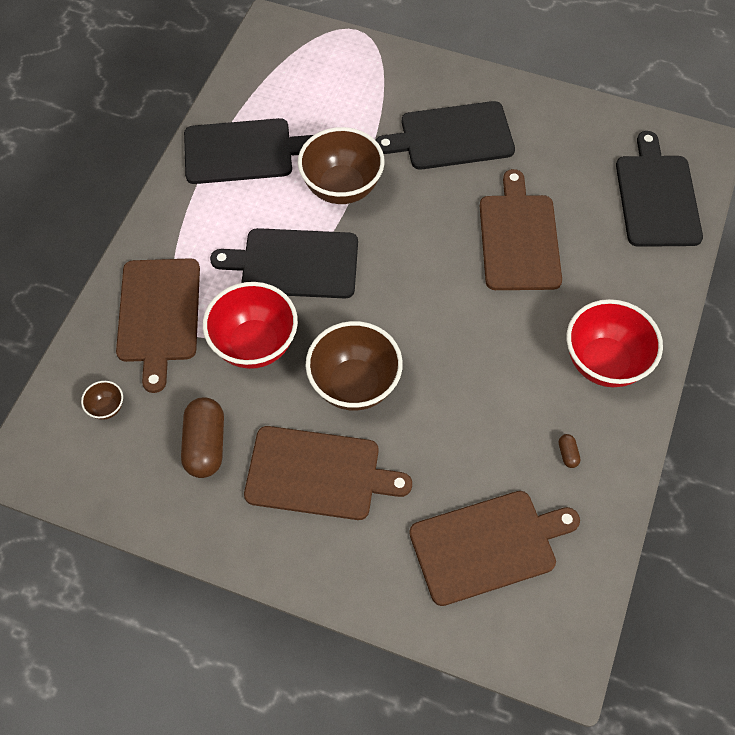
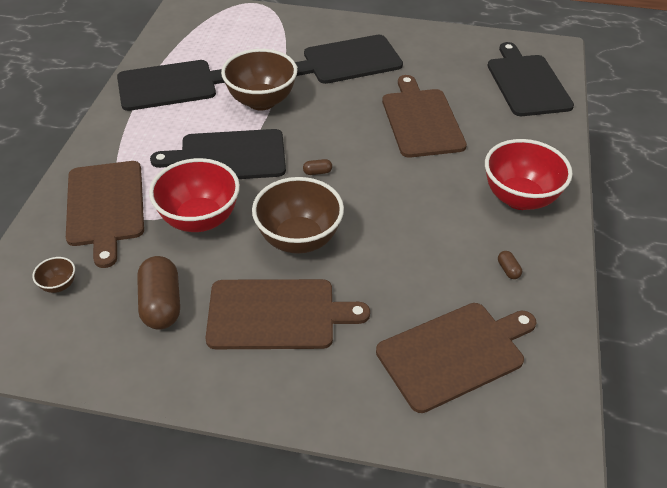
camera: 10 degrees left, 15 degrees down
none -> brown capsule [303,159,332,175]

